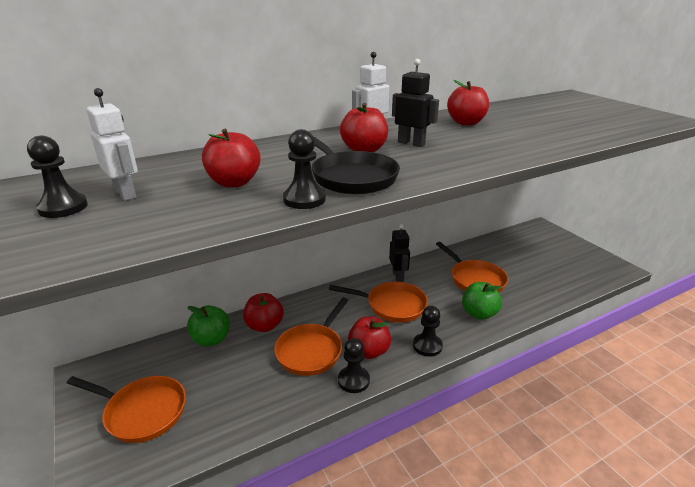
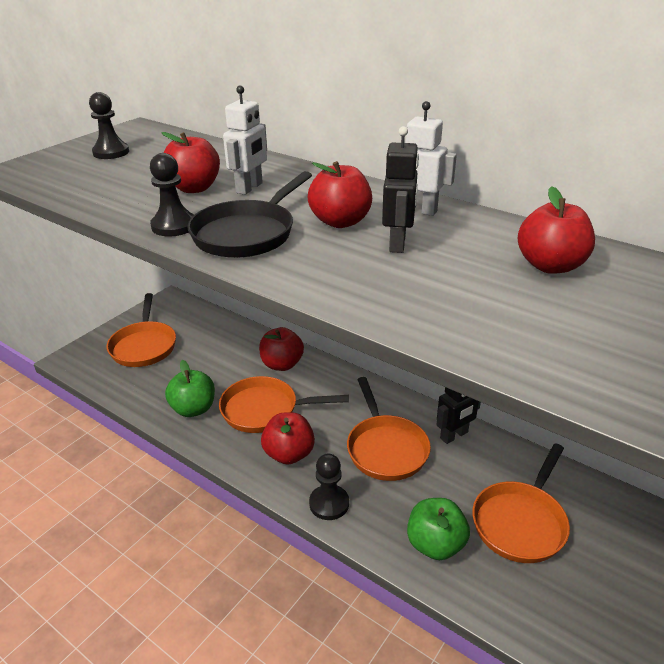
camera: 65 degrees right, 5 degrees up
white robot [87,88,138,201] -> white robot moved to [223,85,267,195]
green apple [187,305,230,346] -> green apple moved to [165,360,215,417]
black pawn [338,338,370,393] -> none

